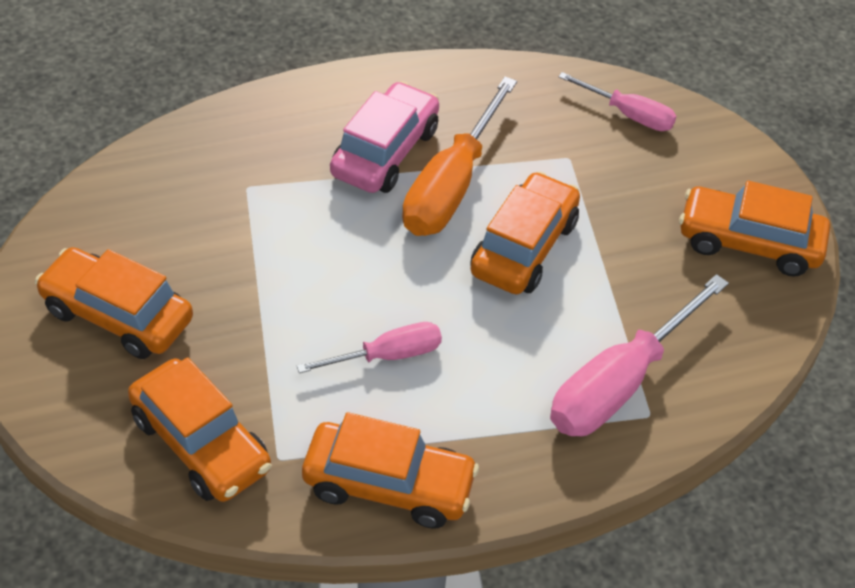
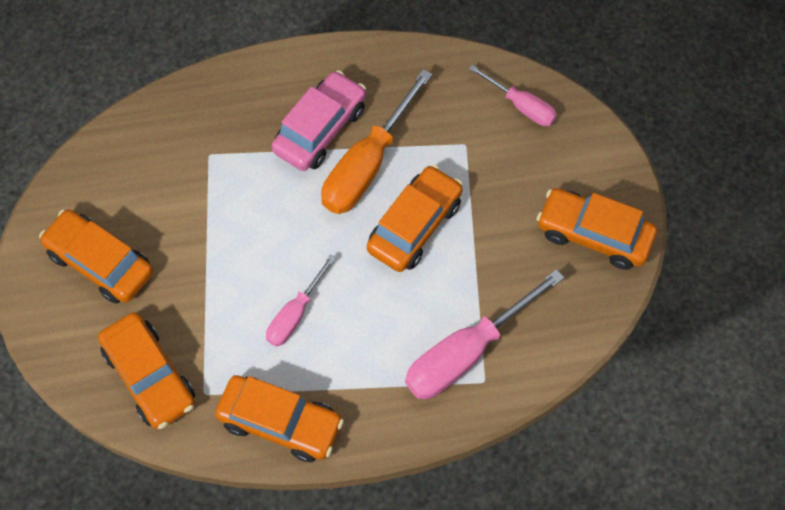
camera: 10 degrees right, 15 degrees up
pink screwdriver [297,322,442,373] -> pink screwdriver turned 135 degrees clockwise [266,254,337,347]

